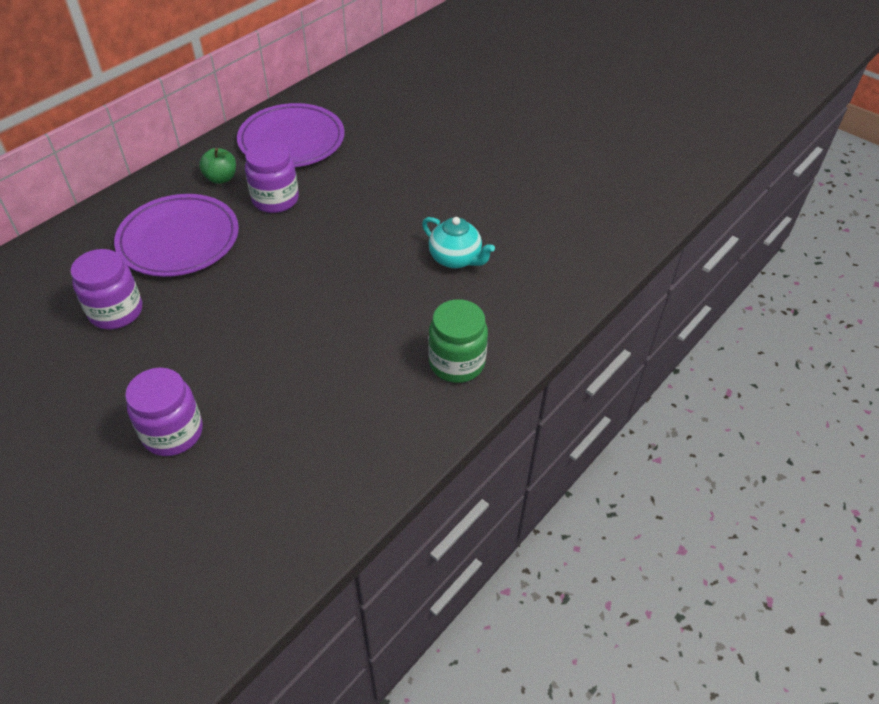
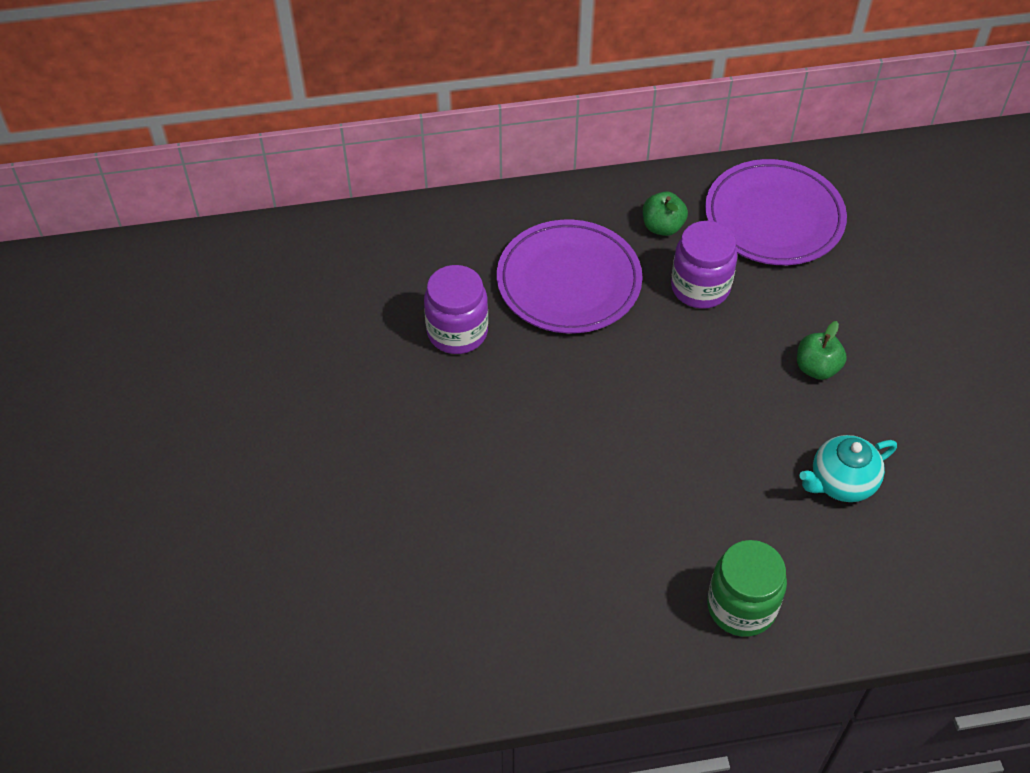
camera: 40 degrees right, 5 degrees up
purple jar [125,368,203,456] -> none
turquoise teapot [422,217,495,269] -> turquoise teapot turned 75 degrees clockwise [799,435,897,502]
none -> green apple [797,321,847,380]

